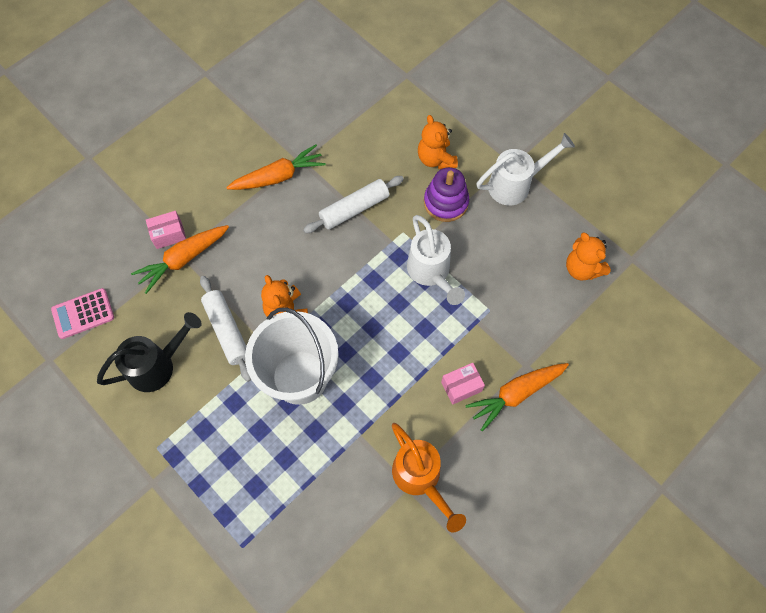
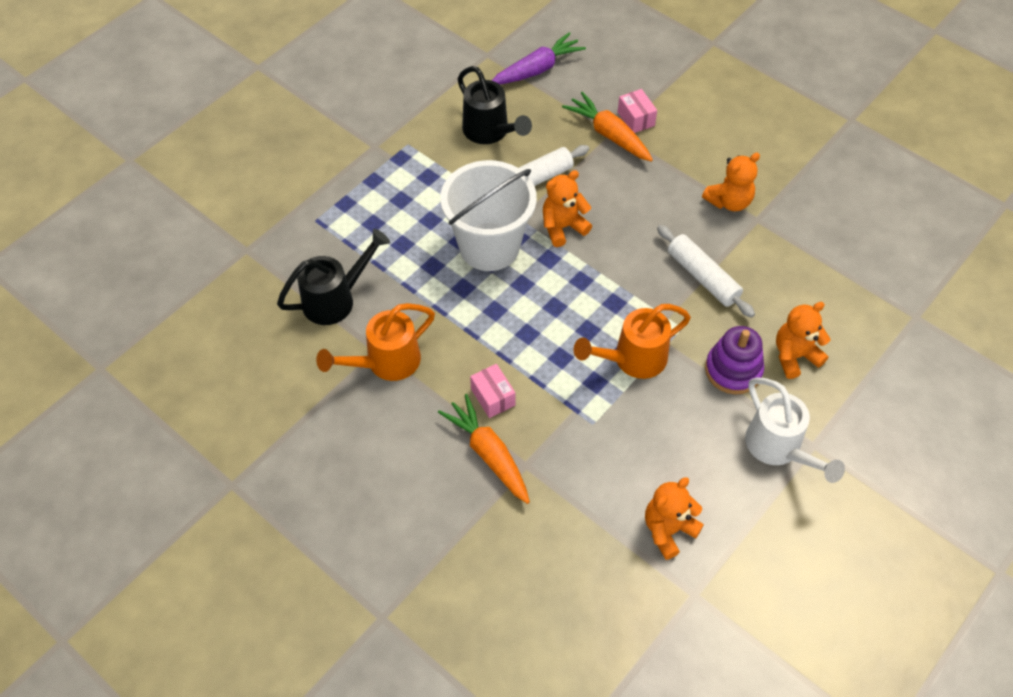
camera: 85 degrees right, 10 degrees down
pink calculator [51,288,114,339] -> purple carrot [492,32,586,84]
orange carrot [226,144,326,190] -> orange teddy bear [702,152,760,211]
white watering can [407,215,465,305] -> orange watering can [574,304,691,379]
none -> black watering can [277,229,390,325]

